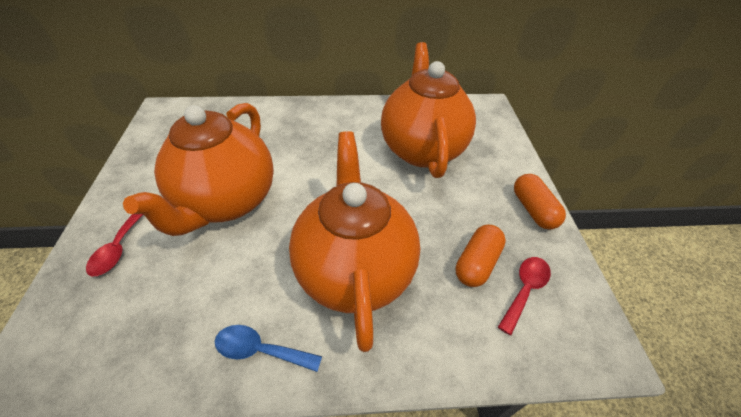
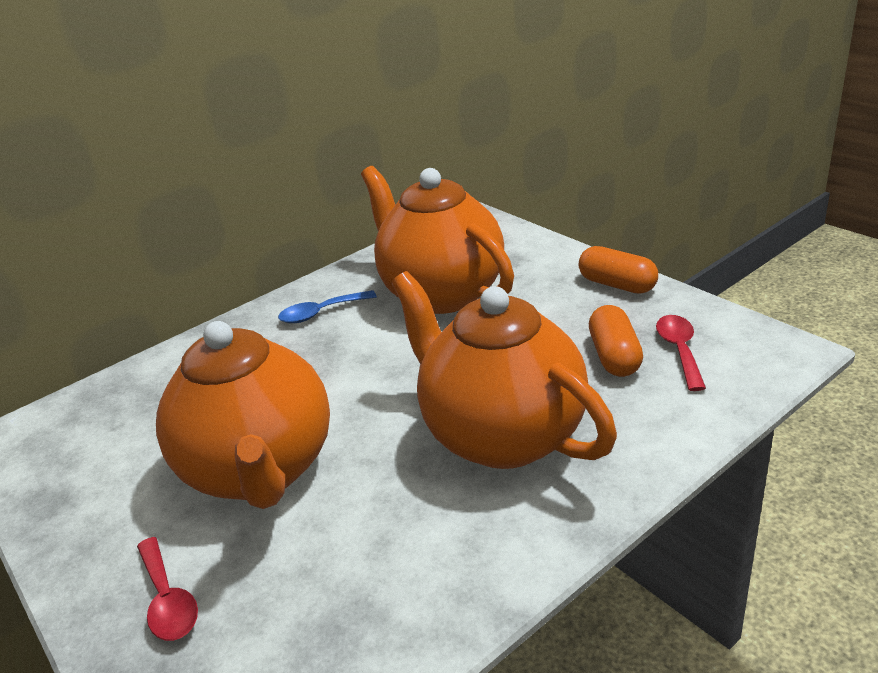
camera: 30 degrees left, 15 degrees down
blue spoon [215,325,322,372] -> blue spoon moved to [278,290,377,323]

